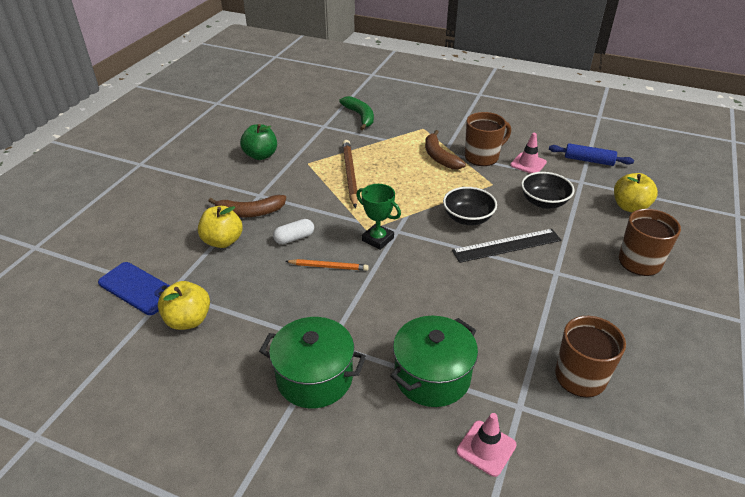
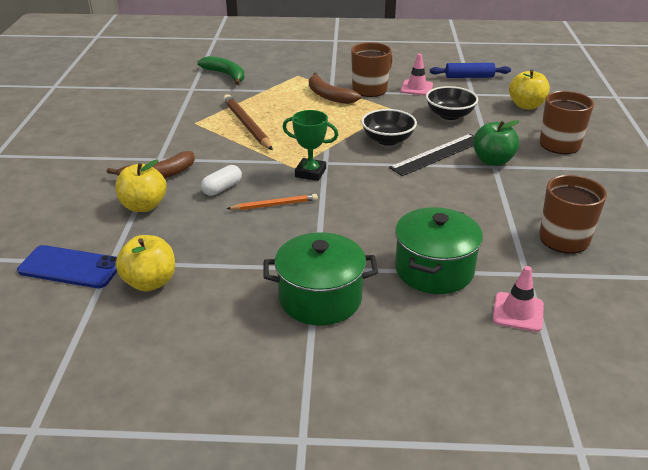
camera: 20 degrees left, 5 degrees down
green apple [240,124,277,160] -> green apple moved to [473,120,519,166]

